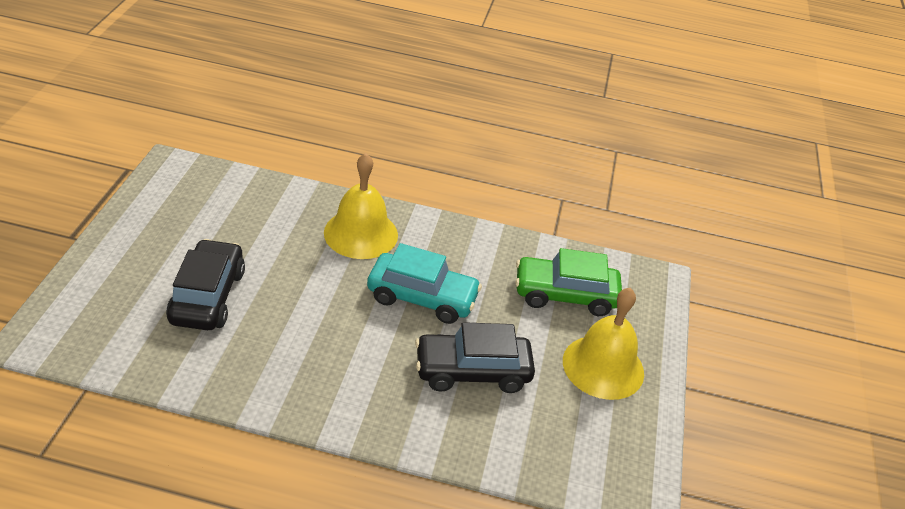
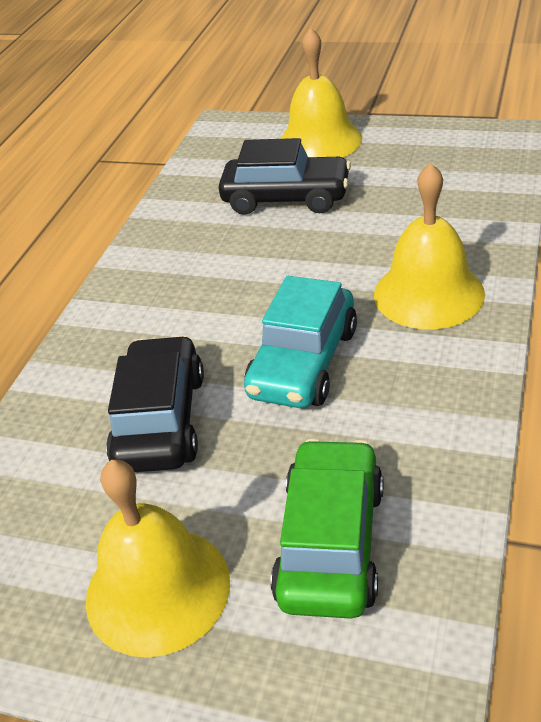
camera: 105 degrees right, 0 degrees up
none -> yellow bell [280,27,362,157]

